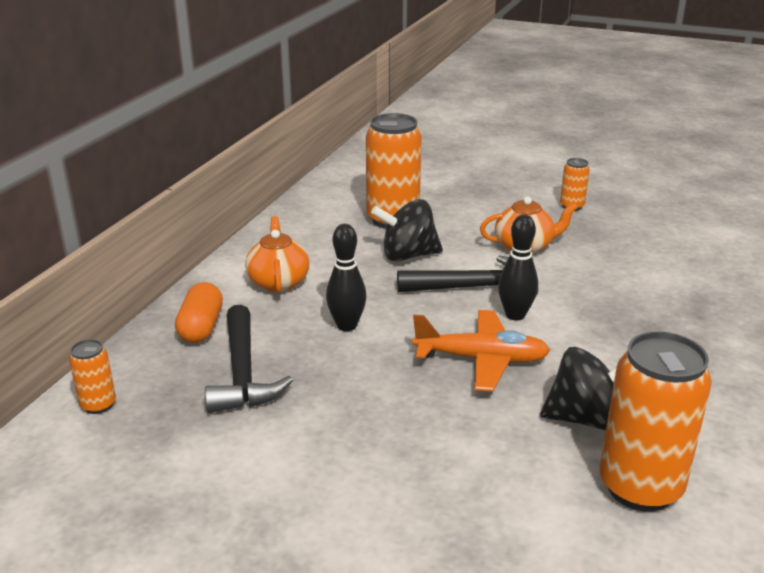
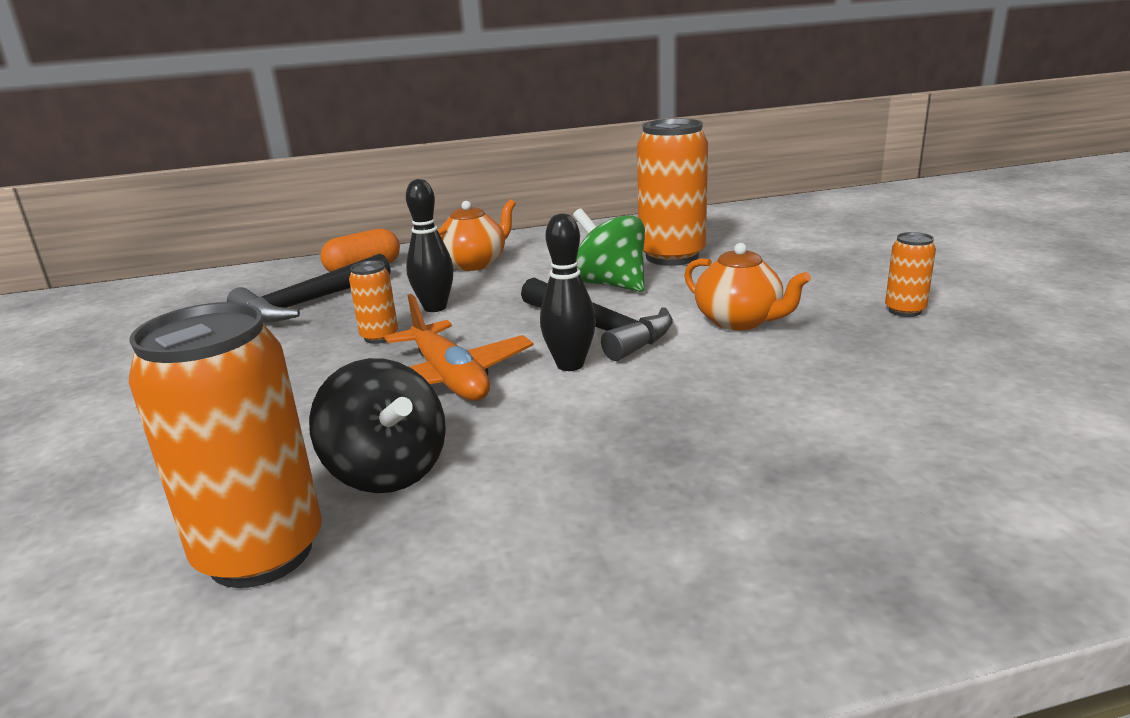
camera: 55 degrees right, 5 degrees down
orange can [69,339,116,414] -> orange can moved to [349,261,398,344]
black spinning top [371,199,443,261] -> green spinning top [573,208,645,292]

